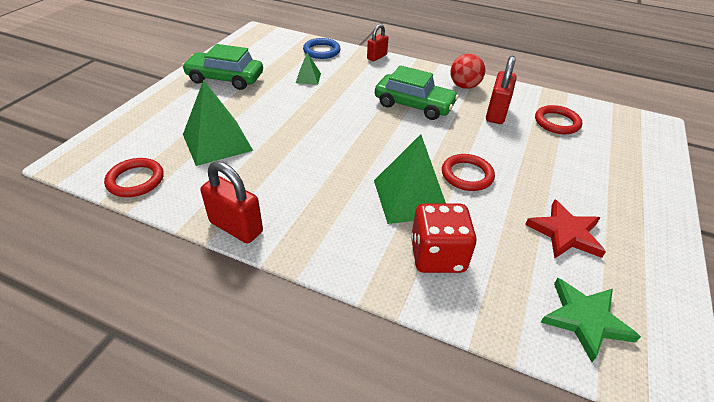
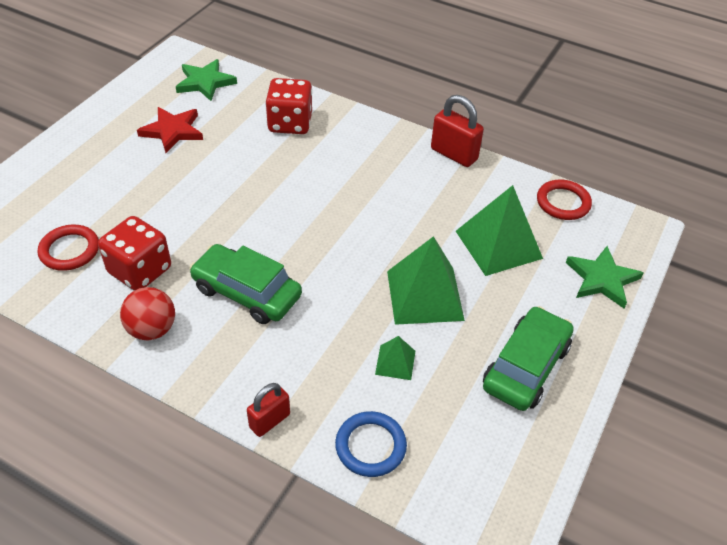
camera: 175 degrees left, 5 degrees up
green car [182,44,263,90] -> green car turned 75 degrees counterclockwise [483,306,574,411]
green pyramid [374,134,446,224] -> green pyramid moved to [387,236,465,325]
red ring [442,154,495,191] -> none
red padlock [486,56,516,124] -> red dice [98,216,171,291]
none -> green star [566,246,643,308]

